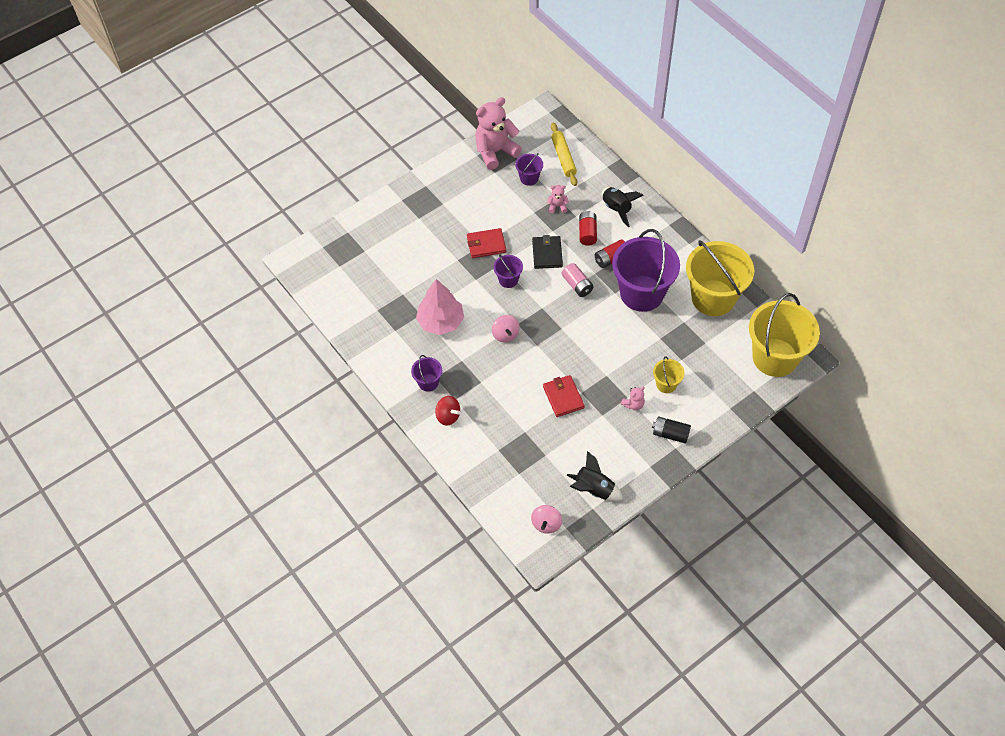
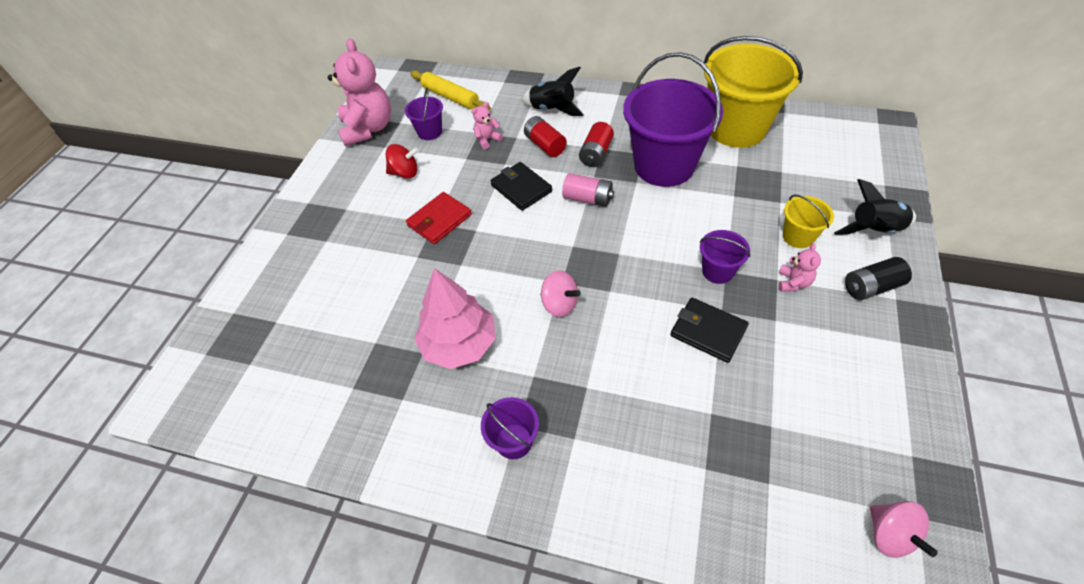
camera: 35 degrees left, 5 degrees down
red spinning top [435,396,460,426] -> red spinning top moved to [386,144,419,178]
pink teddy bear [475,97,522,170] -> pink teddy bear turned 150 degrees clockwise [328,39,391,146]
purple bucket [494,254,523,288] -> purple bucket moved to [700,230,750,284]
red wallet [543,375,585,417] -> black wallet [670,297,749,363]
black rocket [566,451,623,501] -> black rocket moved to [834,179,916,235]
yellow bucket [749,293,820,377] -> none

